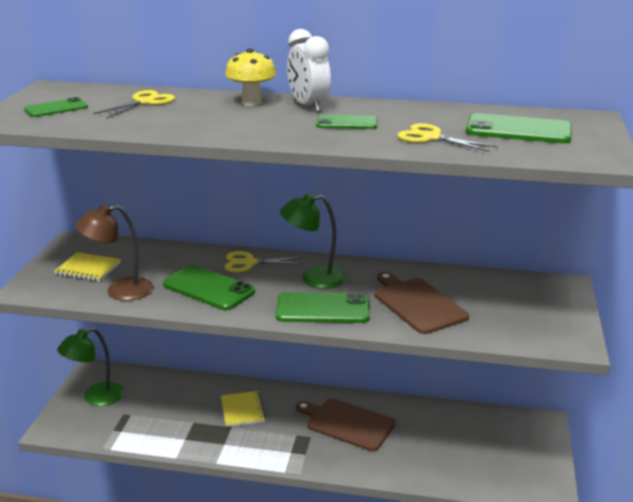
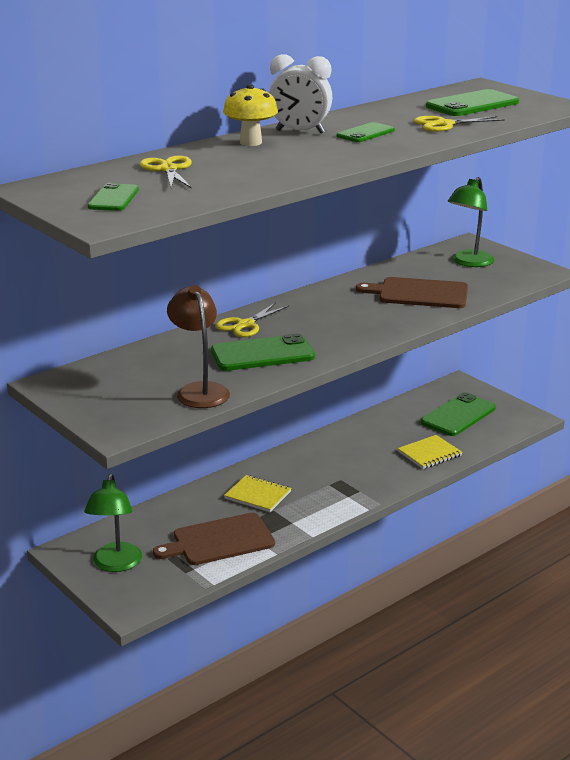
camera: 50 degrees left, 0 degrees up
yellow notebook [54,252,121,281] -> yellow notebook moved to [398,435,462,469]
brown lamp [75,204,153,301] -> brown lamp turned 135 degrees clockwise [167,285,230,408]
green phone [276,292,370,323] -> green phone moved to [421,392,496,436]
green lamp [280,193,346,289] -> green lamp moved to [448,177,494,267]
brown cutting board [296,398,396,451] -> brown cutting board moved to [153,513,275,565]

